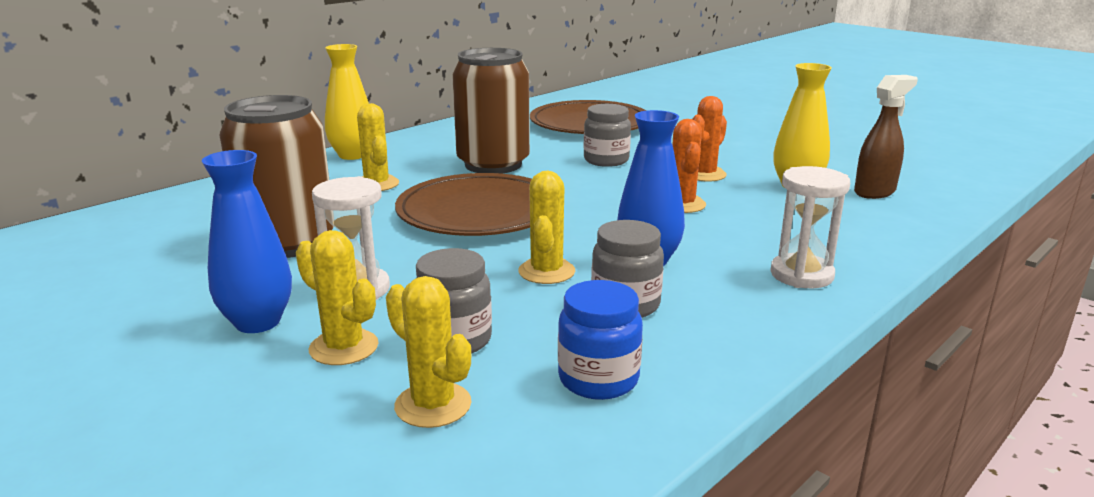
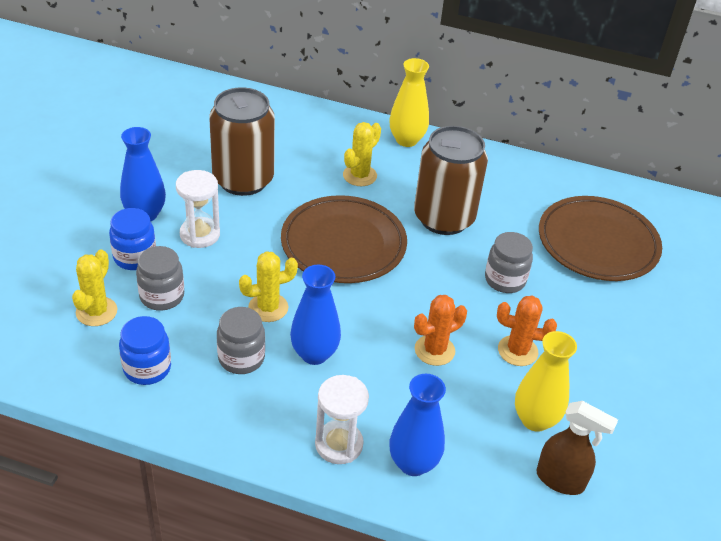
camera: 60 degrees right, 20 degrees up
yellow cactus [296,230,379,365] -> blue jar [109,208,156,270]
none -> blue vase [389,374,446,476]

